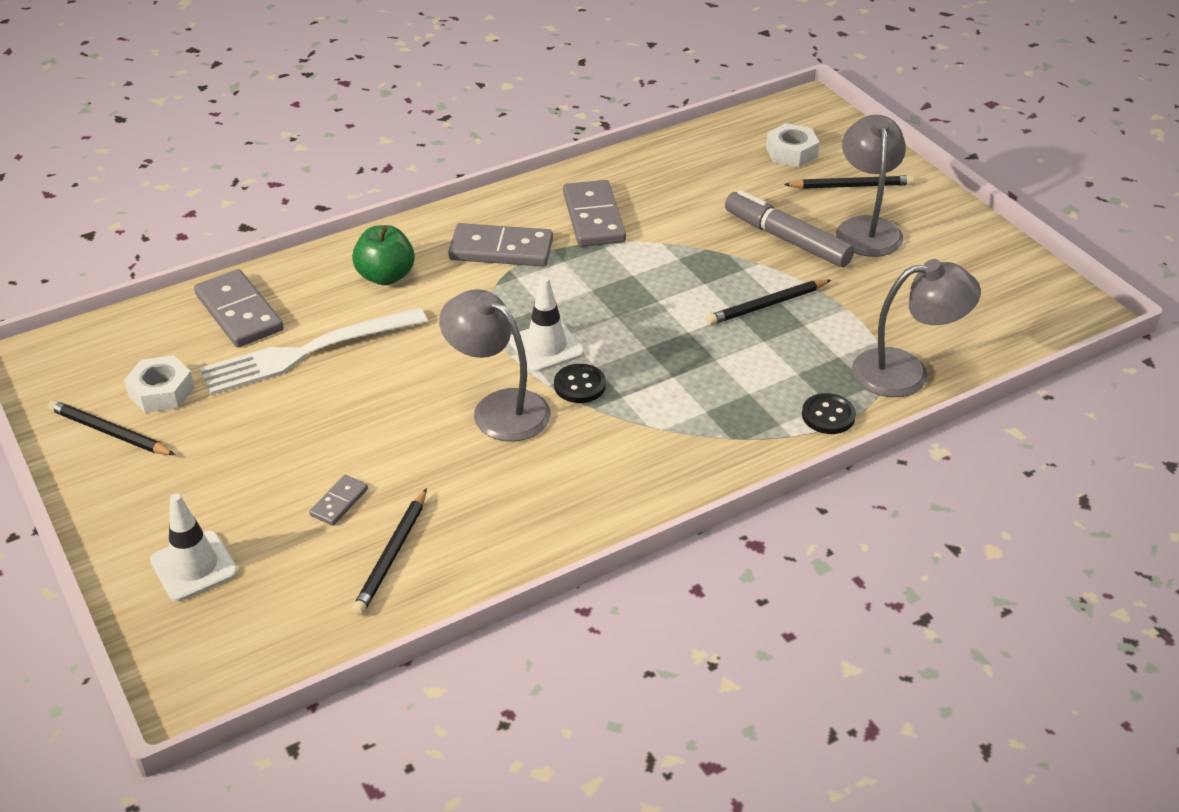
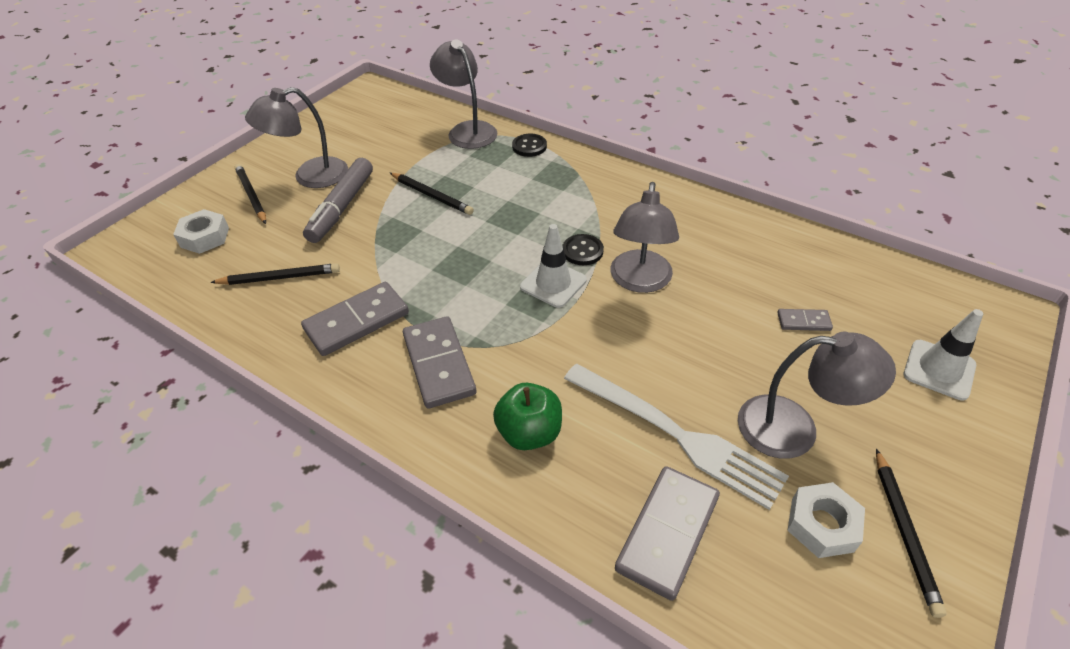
camera: 115 degrees left, 5 degrees up
black pencil [352,488,427,615] -> black pencil moved to [210,263,340,285]
none -> grey lamp [738,332,896,459]

